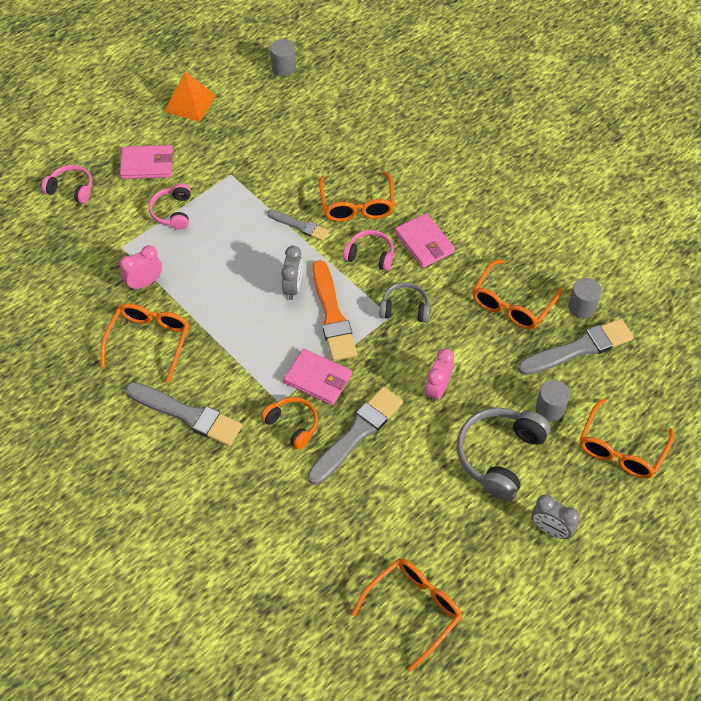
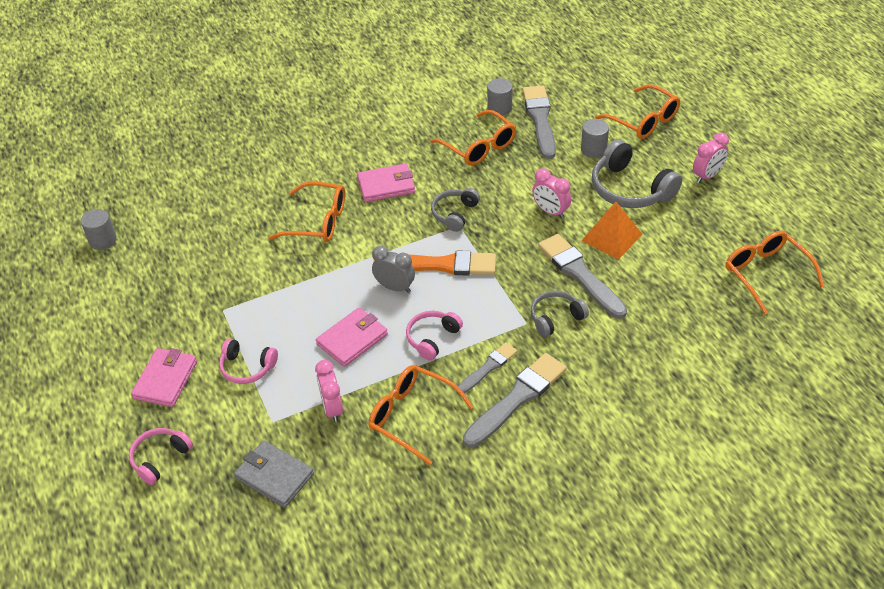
camera: 70 degrees left, 10 degrees down
orange pyramid [164,72,216,122] -> orange pyramid moved to [581,202,642,259]
orange headphones [261,397,318,450] -> grey headphones [531,291,589,337]
grey brush [267,210,329,241] -> grey brush moved to [458,342,517,393]
pink wallet [283,349,352,405] -> pink wallet moved to [316,307,388,367]
pink headphones [343,230,394,271] -> pink headphones moved to [406,311,463,361]
grey clock [531,494,580,539] -> pink clock [693,133,729,183]
none -> grey wallet [234,441,314,508]

